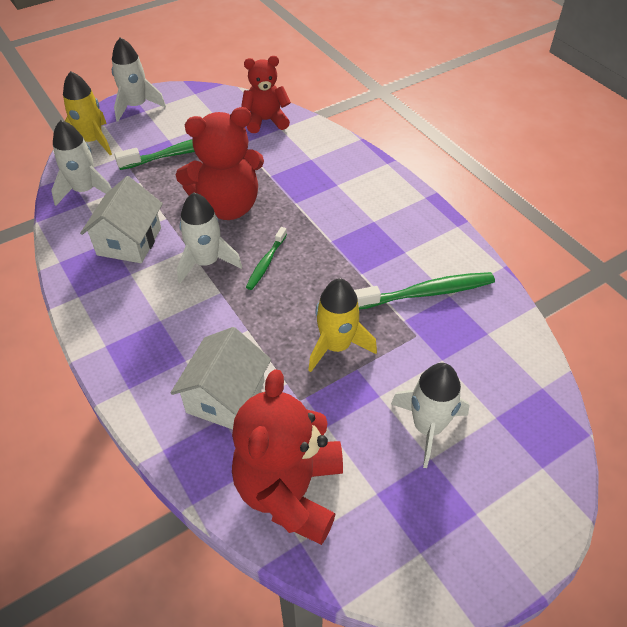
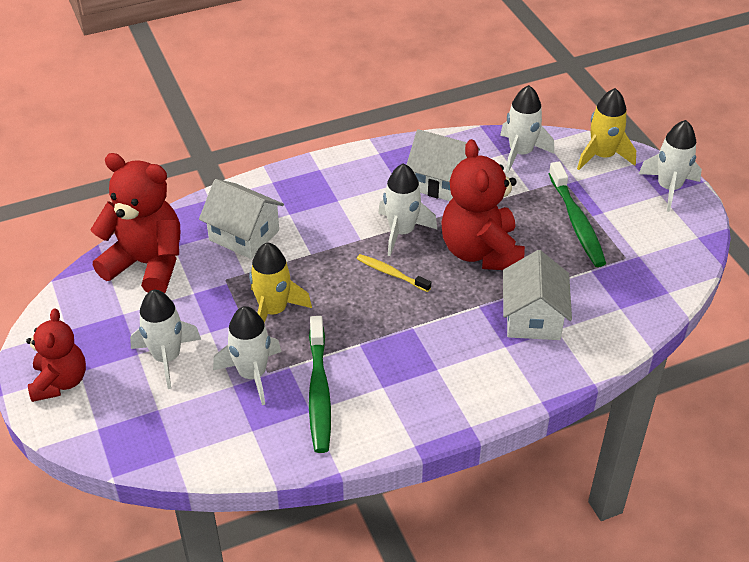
camera: 100 degrees right, 5 degrees down
red teddy bear [241,56,291,133] -> red teddy bear moved to [26,308,86,402]
green toothbrush [246,227,287,290] -> yellow toothbrush [357,254,431,292]
none -> white rocket [213,306,281,405]
none -> white house [503,250,572,340]

